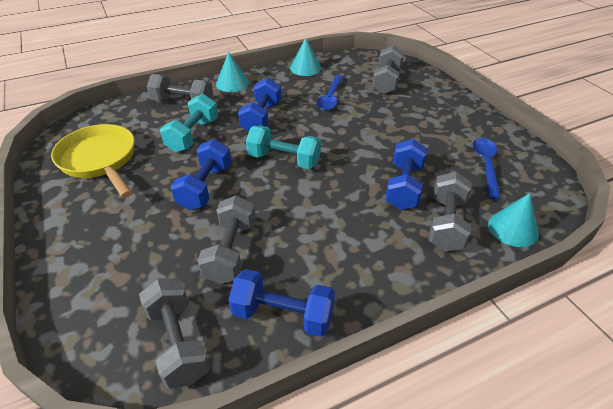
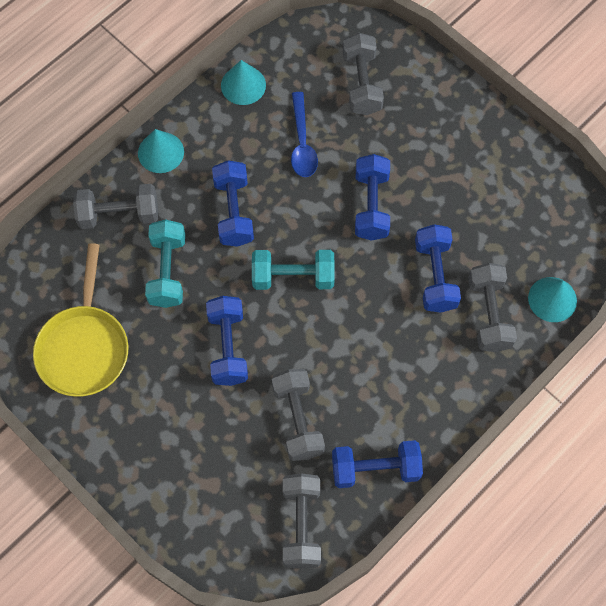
camera: 20 degrees left, 25 degrees up
yellow pan [51,124,135,198] -> yellow pan turned 120 degrees counterclockwise [33,243,128,397]
grey dumbbell [139,279,211,389] -> grey dumbbell turned 45 degrees clockwise [283,473,321,569]
blue spoon [473,138,501,200] -> none
none -> blue dumbbell [355,154,390,241]

